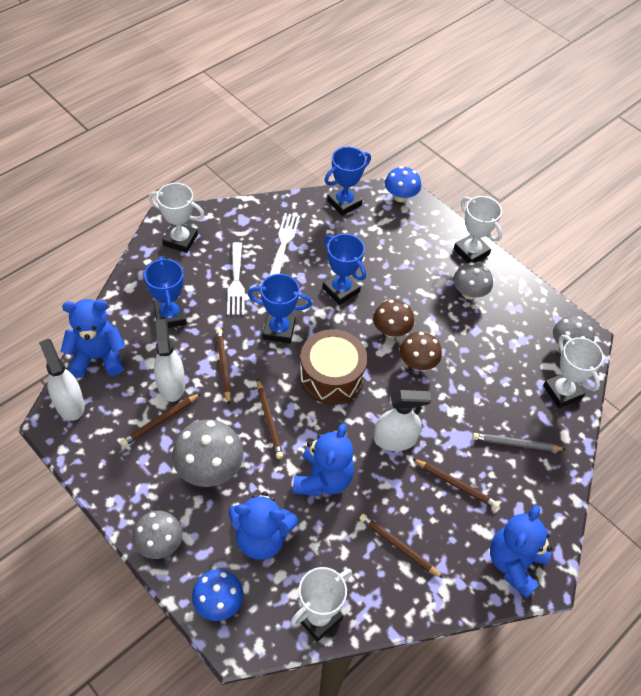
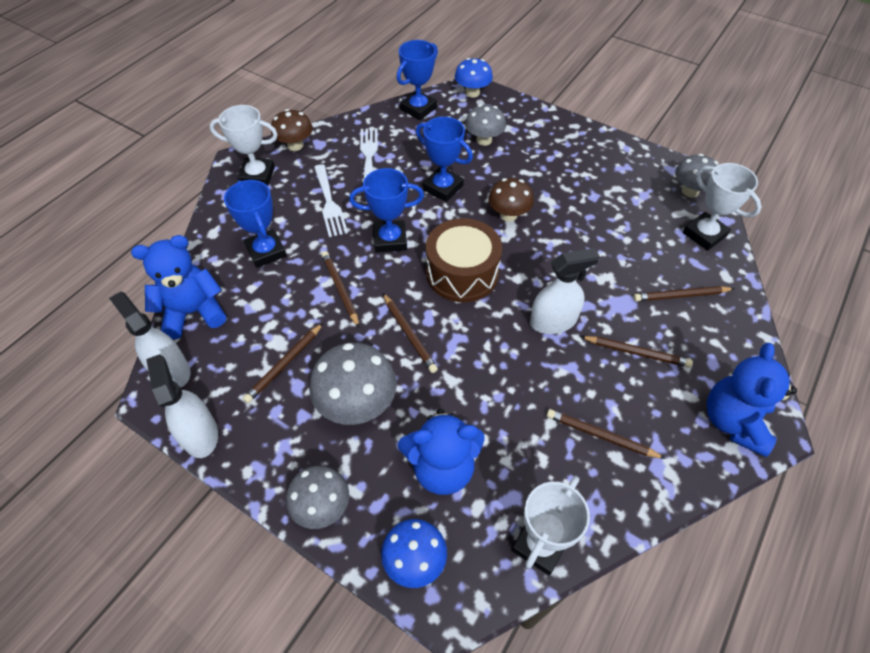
camera: 10 degrees left, 0 degrees up
white spray bottle [154,319,185,402] -> white spray bottle moved to [146,354,218,458]
blue teddy bear [293,423,354,496] -> none
brown mushroom [400,332,442,371] -> brown mushroom moved to [271,109,313,151]
grey mushroom [453,262,493,300] -> grey mushroom moved to [465,104,506,146]
white trophy [454,196,502,263] -> none
grey pencil [472,433,566,451] -> brown pencil [633,286,735,302]

